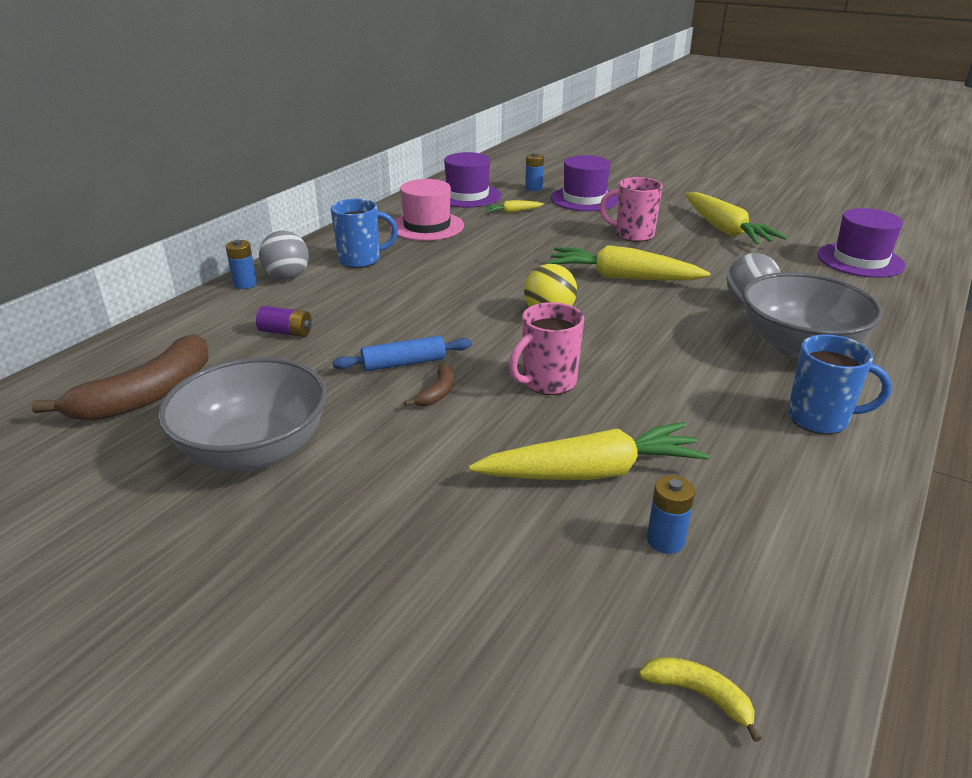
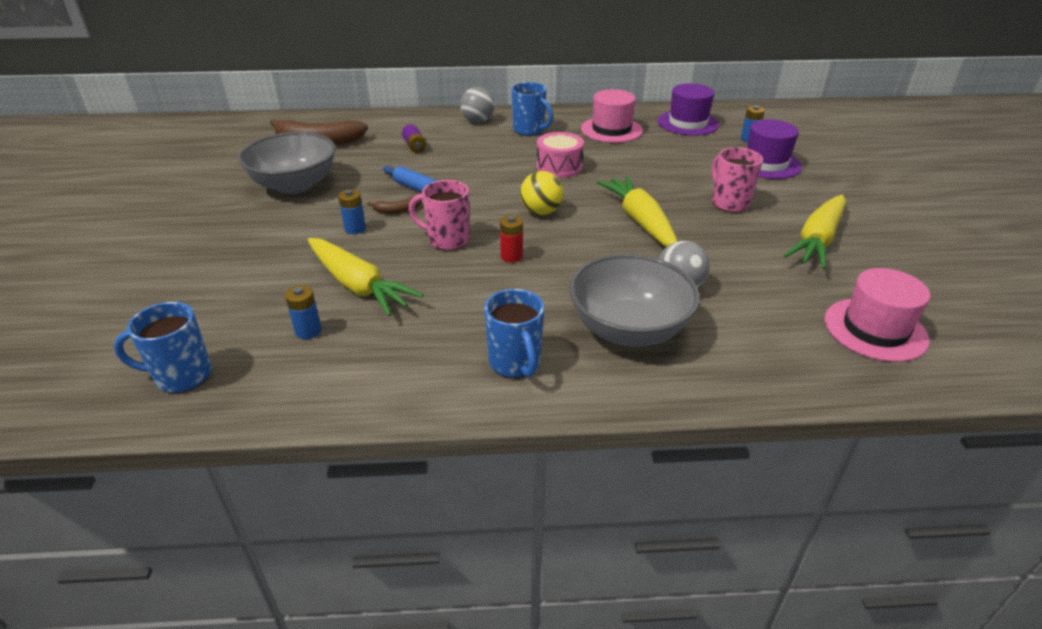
camera: 55 degrees right, 5 degrees up
blue battery [226,240,257,289] -> blue battery moved to [338,189,366,234]
yellow carrot [484,200,544,213] -> none
yellow banana [639,657,762,742] -> blue mug [114,302,212,393]
purple hat [817,208,905,278] -> pink hat [824,268,931,362]
none -> red battery [500,215,523,263]
none -> pink drum [537,132,584,178]

